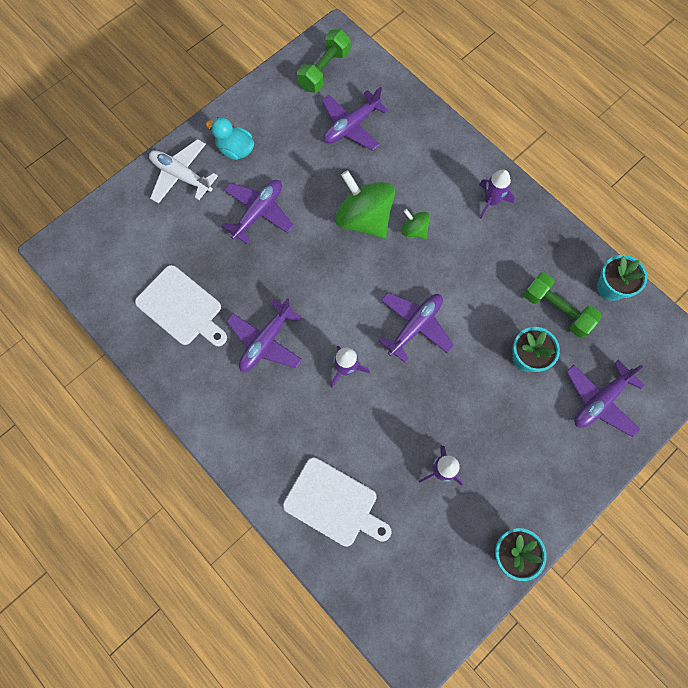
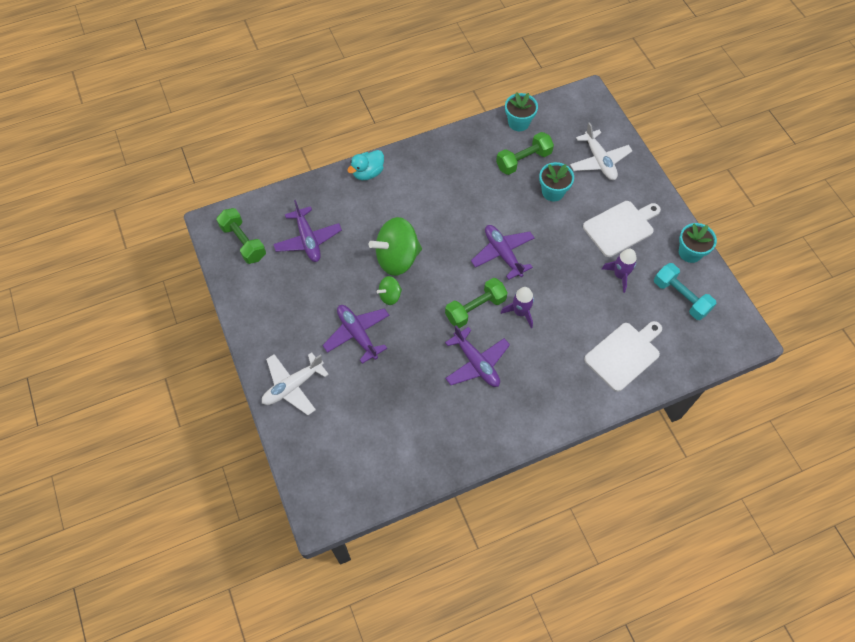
camera: 70 degrees left, 10 degrees down
white cutting board [135,265,227,346] -> white cutting board moved to [583,201,661,257]
turquoise duck [206,117,254,160] -> turquoise duck moved to [347,150,384,180]
green spinning top [401,209,430,239] -> green spinning top moved to [377,276,402,305]
purple rocket [479,169,515,219] -> none
purple plane [566,360,645,437] -> white plane [570,122,632,180]
none -> green dumbbell [445,278,508,328]
none -> turquoise dumbbell [654,263,717,320]

